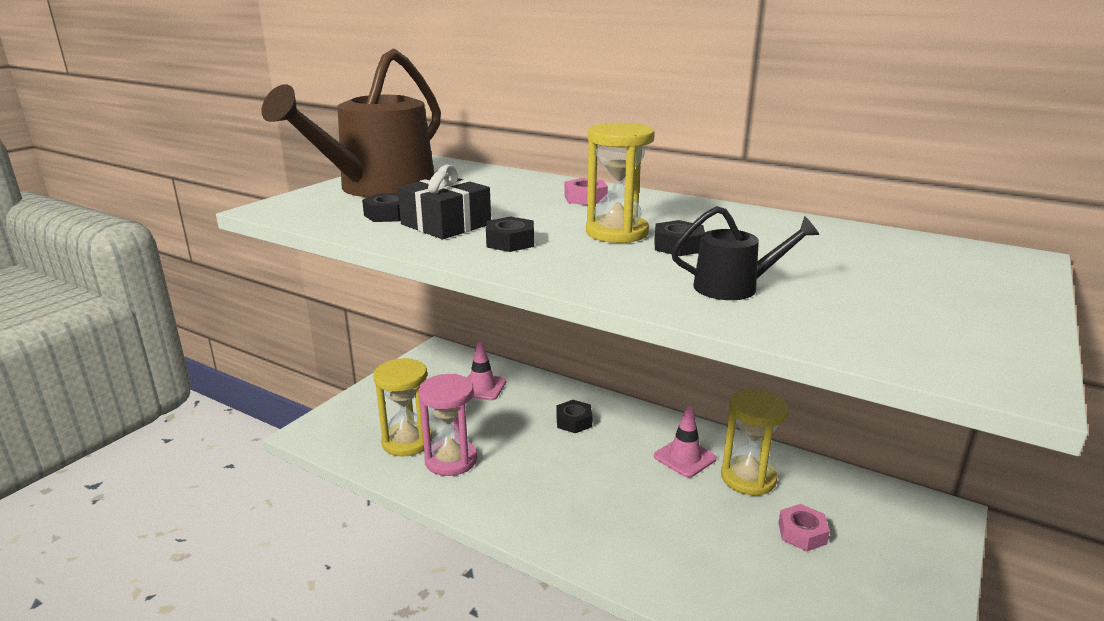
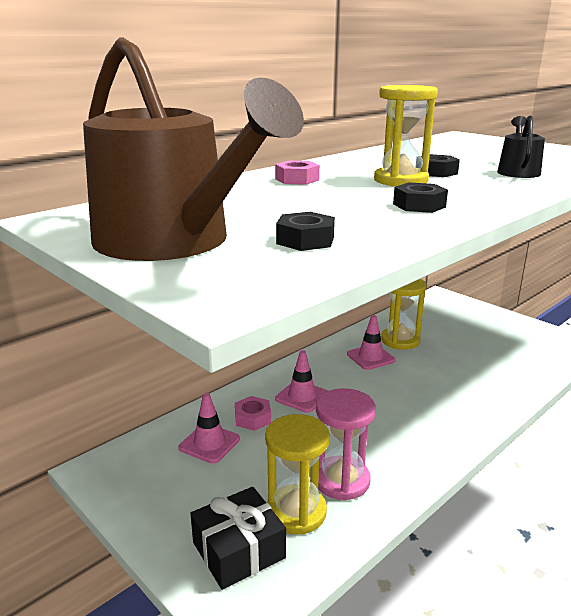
camera: 75 degrees left, 0 degrees up
black gift [398,165,491,239] -> black gift moved to [190,487,286,590]
black nut [556,400,593,433] -> pink traffic cone [275,350,327,413]
pink nut [778,504,830,551] -> pink nut moved to [235,396,271,431]

